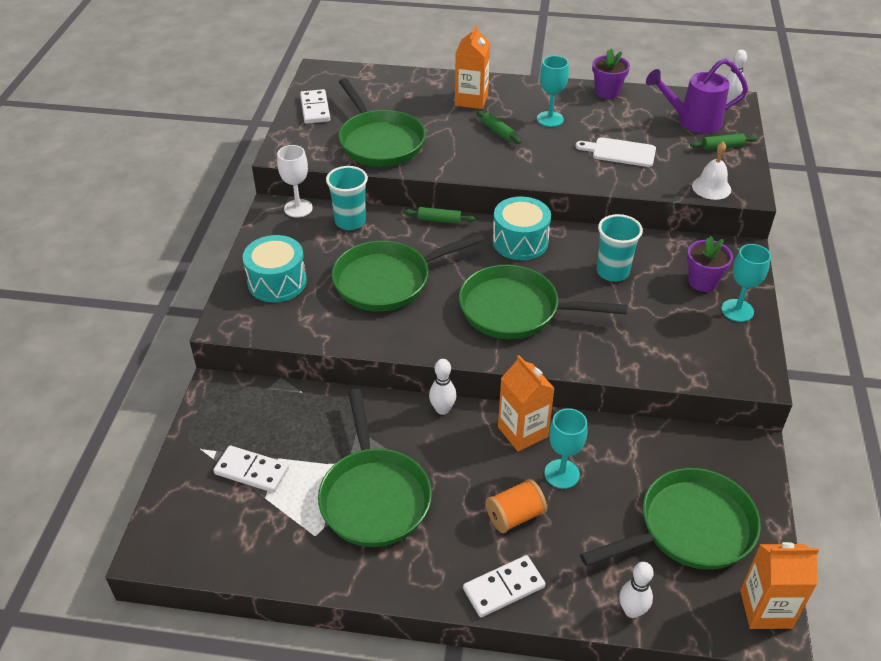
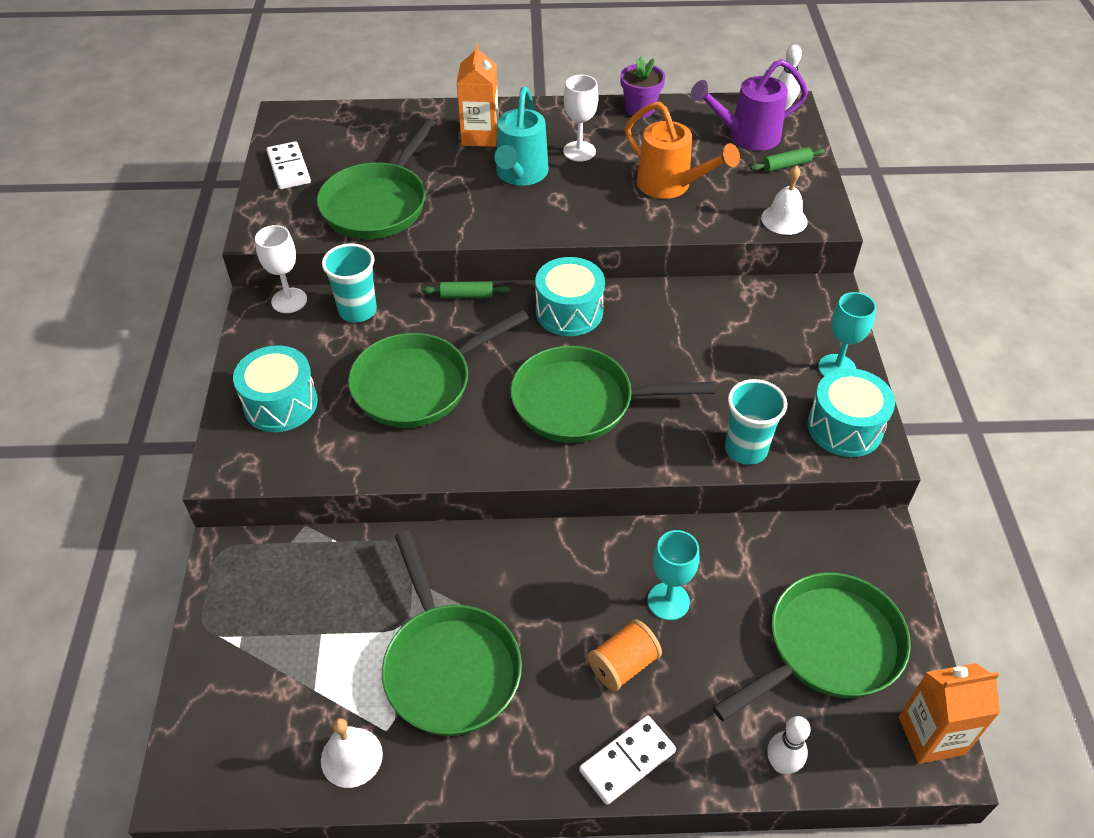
camera: 10 degrees left, 5 degrees up
white domino [213,446,289,493] -> none
green pan [338,78,426,167] -> green pan turned 60 degrees clockwise [317,119,436,239]
white bowling pin [429,359,457,415] -> none
green rolling pin [476,110,521,144] -> turquoise watering can [494,87,549,186]
orange carton [498,355,555,452] -> none
turquoise goblet [537,56,569,127] -> white goblet [563,75,599,162]
white cutting board [576,137,656,167] -> orange watering can [625,102,740,199]
turquoise cup [597,214,643,282] -> turquoise cup moved to [725,379,787,465]
purple flower pot [687,236,733,292] -> none
none -> white bell [321,718,383,788]
none -> turquoise drum [807,368,895,457]

